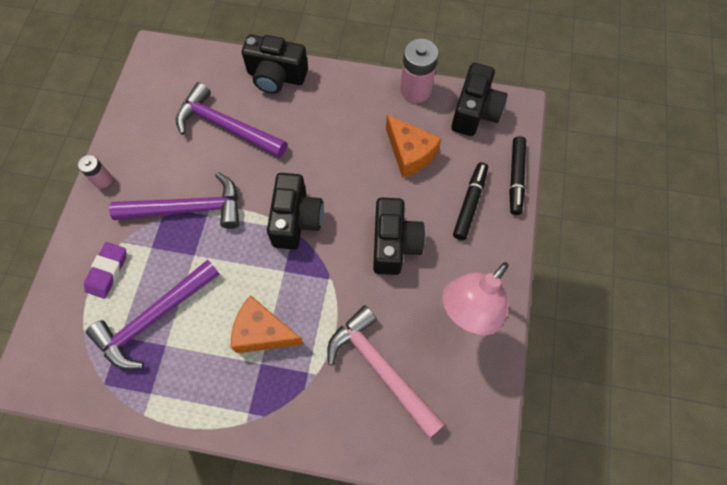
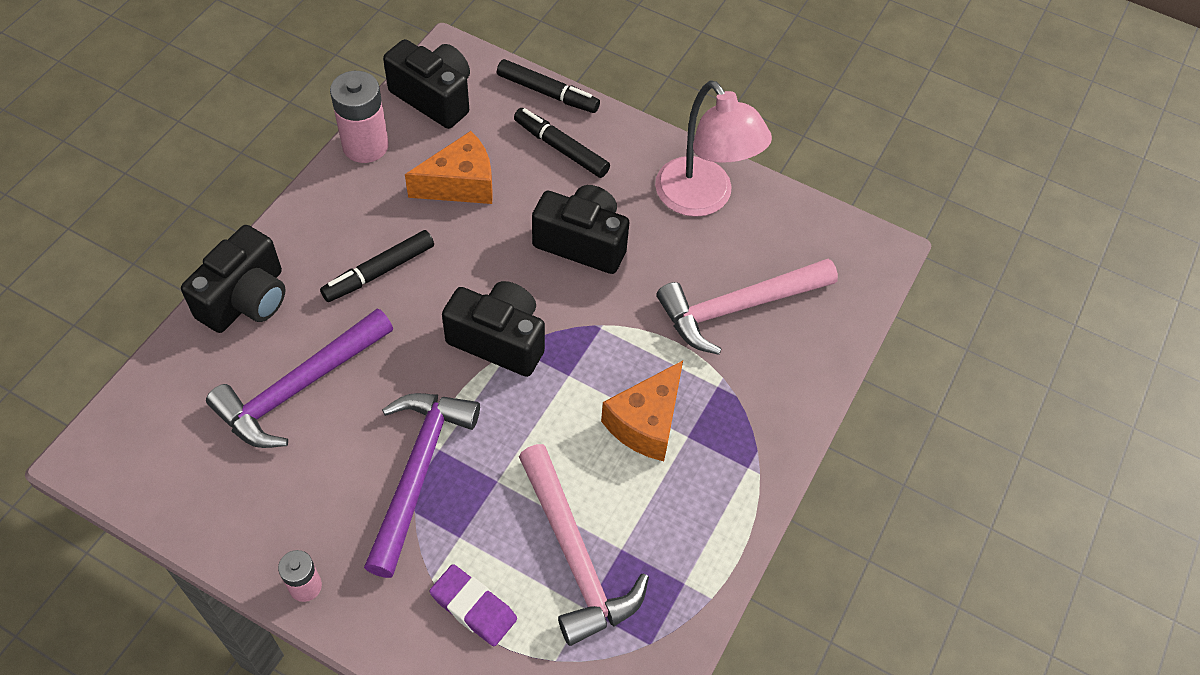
camera: 75 degrees left, 10 degrees down
purple hammer [86,260,220,370] -> pink hammer [519,444,649,646]
none -> black marker [320,230,434,302]

